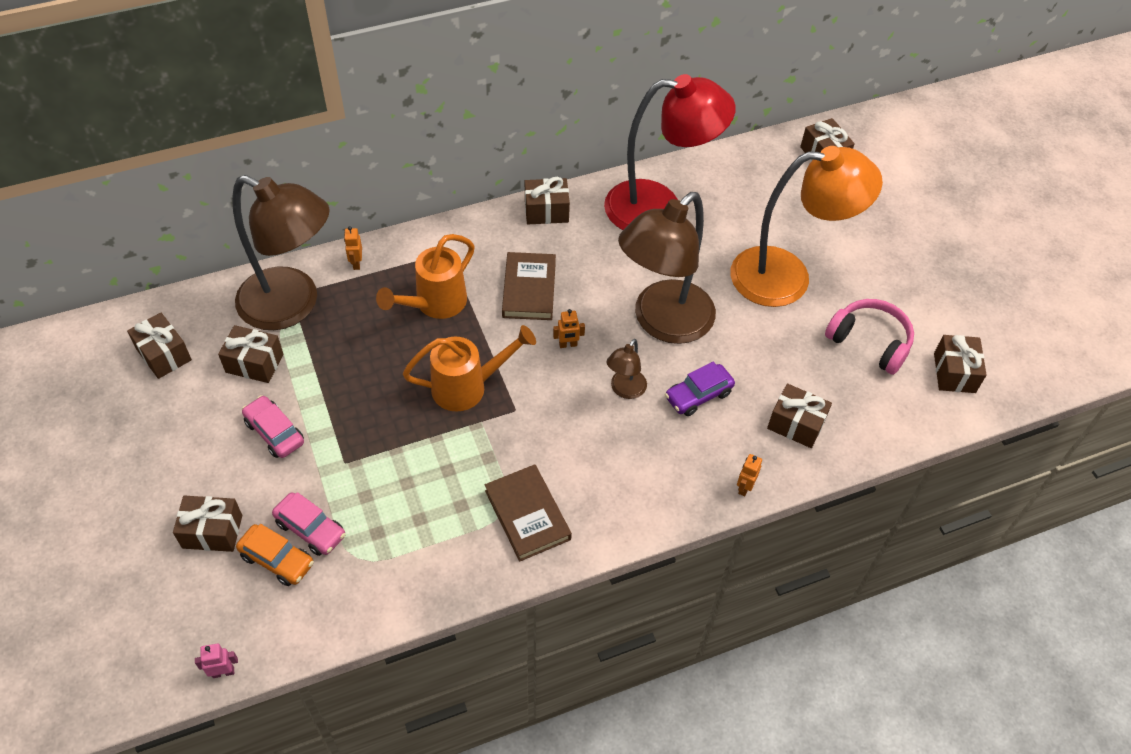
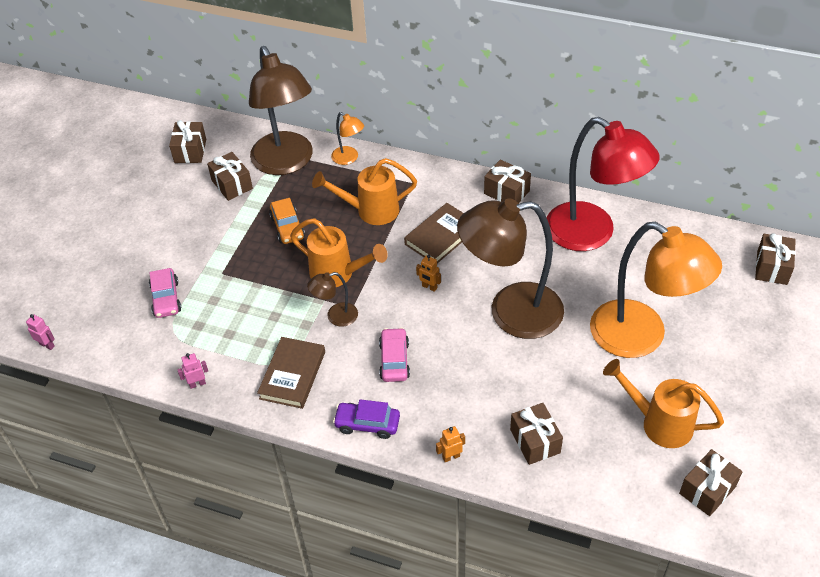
camera: 45 degrees right, 5 degrees down
brown gift [173,496,242,552] -> none
orange car [236,524,314,586] -> orange car moved to [269,198,305,244]
pink car [242,395,304,458] -> pink car moved to [379,328,410,382]
orange robot [344,226,362,270] -> orange lamp [331,112,364,165]
brown lamp [607,339,647,399] -> brown lamp moved to [307,272,358,327]
purple car [665,362,735,416] -> purple car moved to [333,399,400,439]
pink headphones [825,299,914,375] -> orange watering can [603,359,724,448]
none -> pink robot [177,353,208,389]

